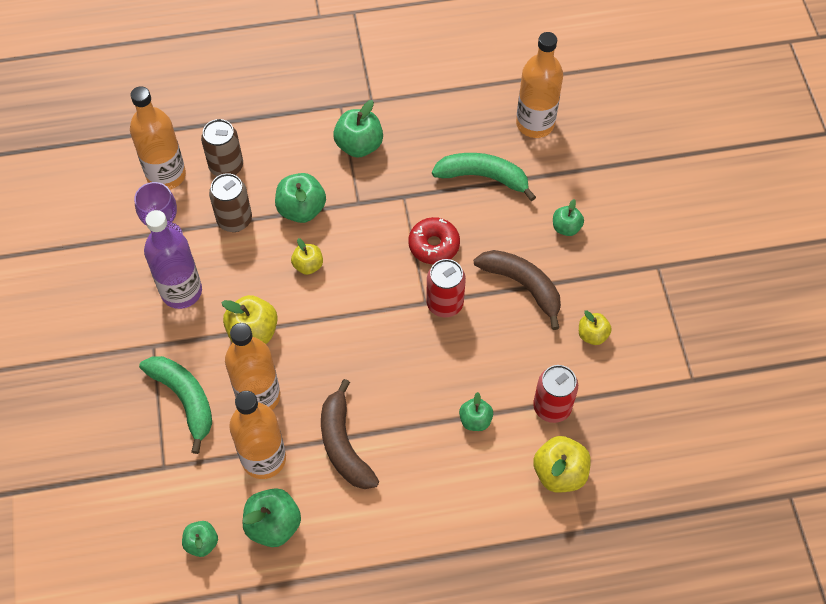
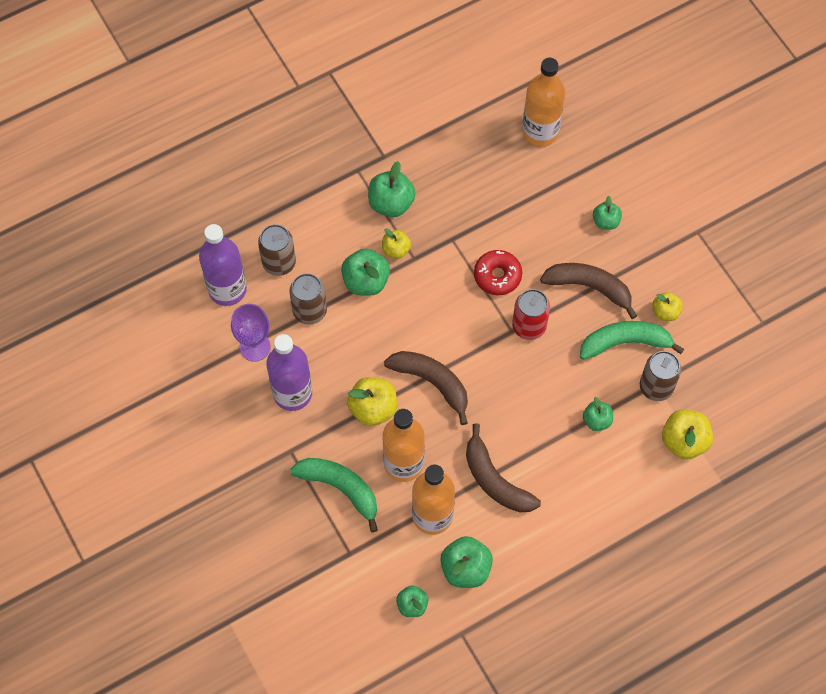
camera: 20 degrees left, 5 degrees up
orange bottle [130,86,186,190] -> purple bottle [199,224,247,306]
yellow apple [291,238,323,275] -> yellow apple moved to [382,229,411,259]
green banana [432,153,536,201] -> green banana moved to [580,321,684,360]
red can [533,365,578,423] -> brown can [640,351,681,401]
none -> brown banana [384,351,468,425]

